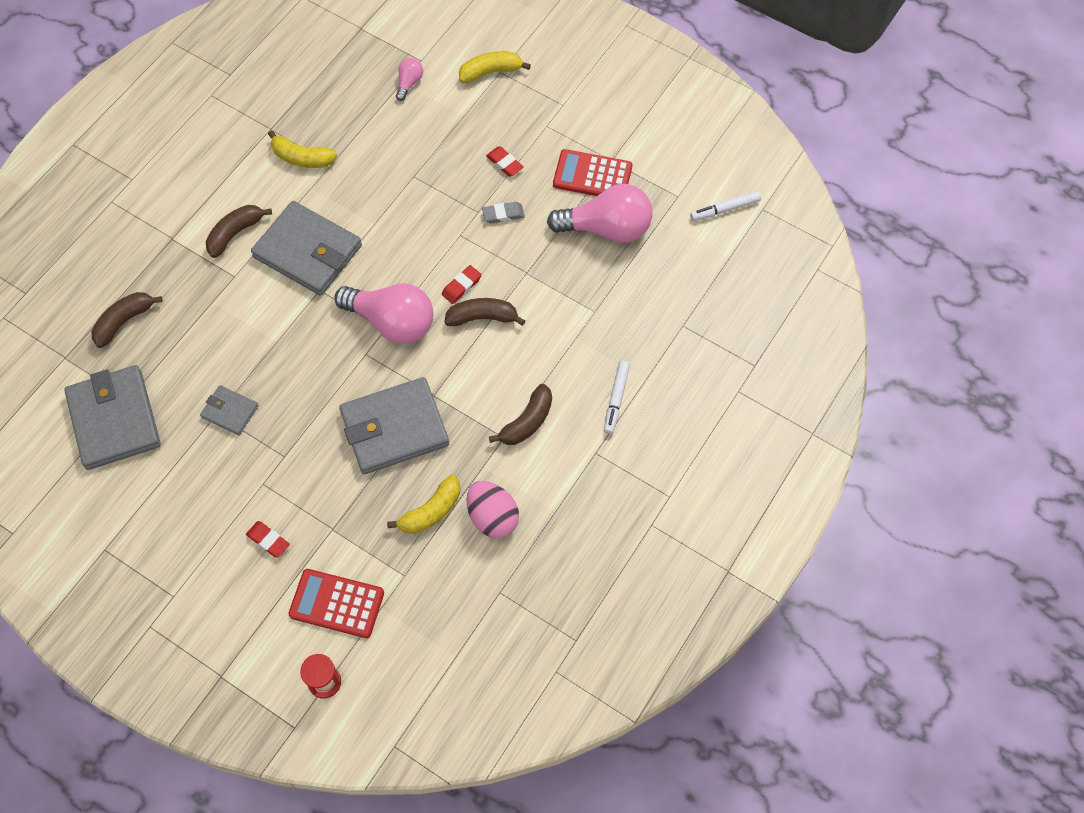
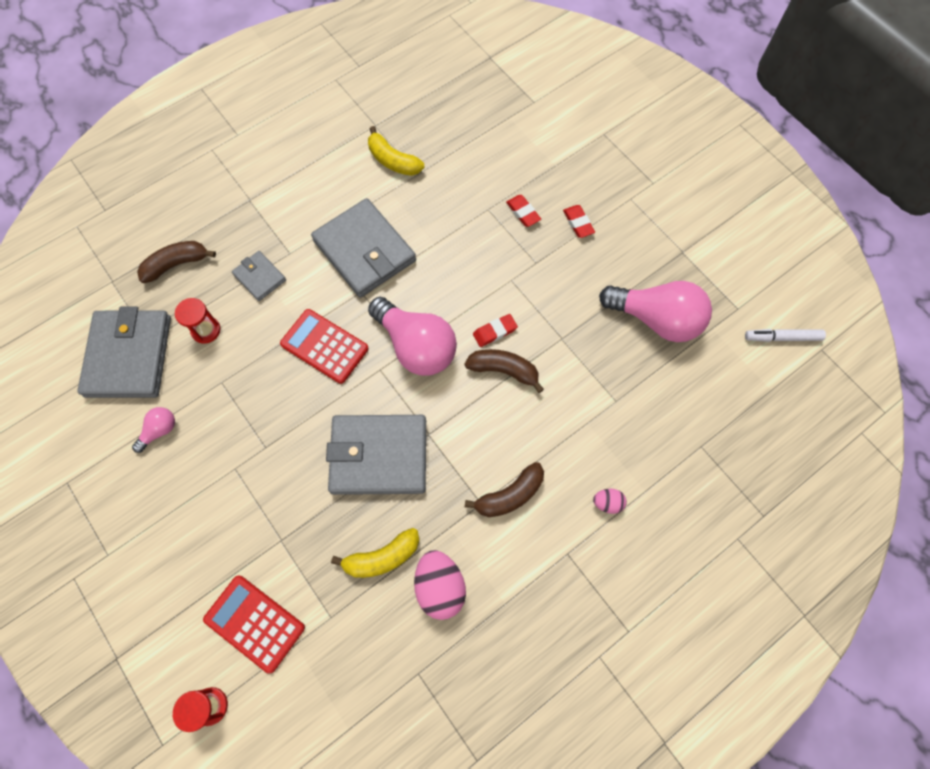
camera: 20 degrees right, 5 degrees up
grey wallet [200,385,259,435] -> grey wallet moved to [232,251,286,301]
brown banana [206,205,272,258] -> none
red eraser [246,521,290,558] -> red eraser moved to [506,195,541,227]
pink light bulb [396,58,423,101] -> pink light bulb moved to [132,407,175,453]
yellow banana [459,51,531,83] -> none
grey eraser [482,202,525,224] -> none
red calculator [553,149,632,196] -> red calculator moved to [280,309,369,384]
white marker [604,361,630,434] -> pink egg [593,489,627,514]
none -> red hourglass [175,298,220,344]

